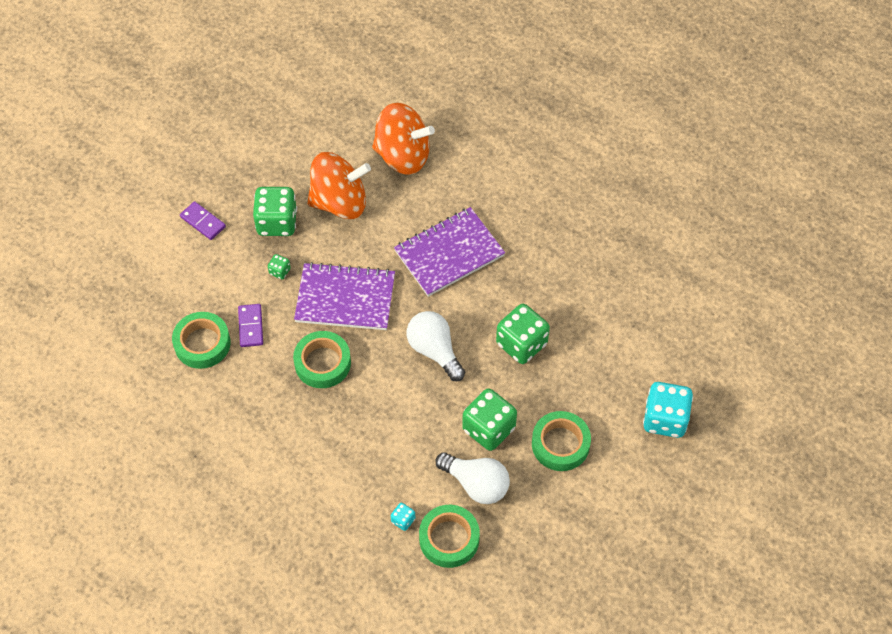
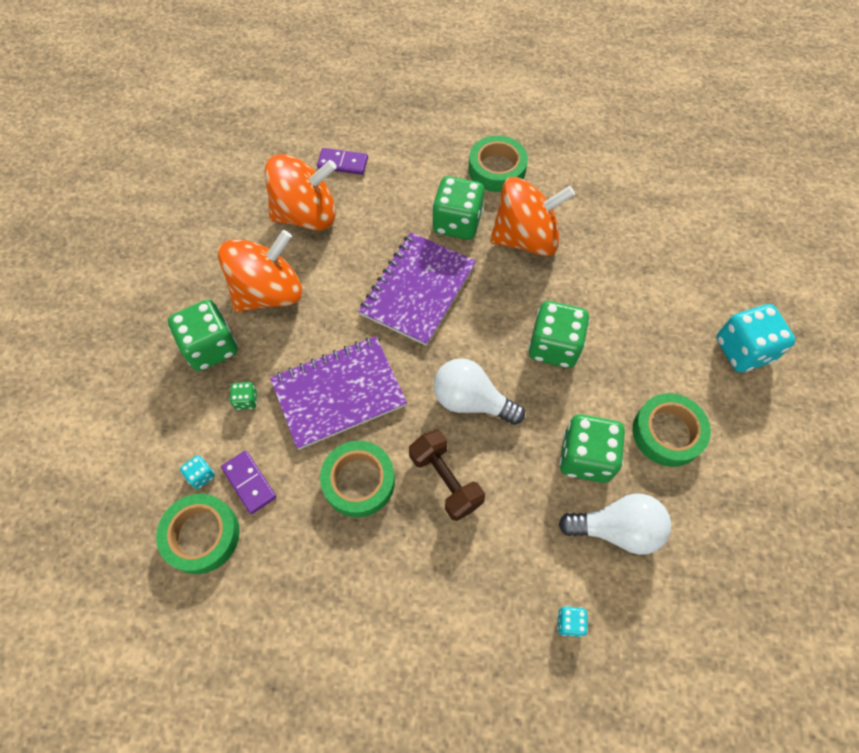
camera: 30 degrees left, 5 degrees up
purple domino [180,201,226,240] -> purple domino moved to [317,148,368,175]
green tape [419,505,480,568] -> green tape moved to [468,135,528,192]
none -> turquoise dice [180,455,215,489]
none -> brown dumbbell [409,429,485,521]
none -> green dice [432,176,485,240]
none -> orange spinning top [490,177,575,256]

